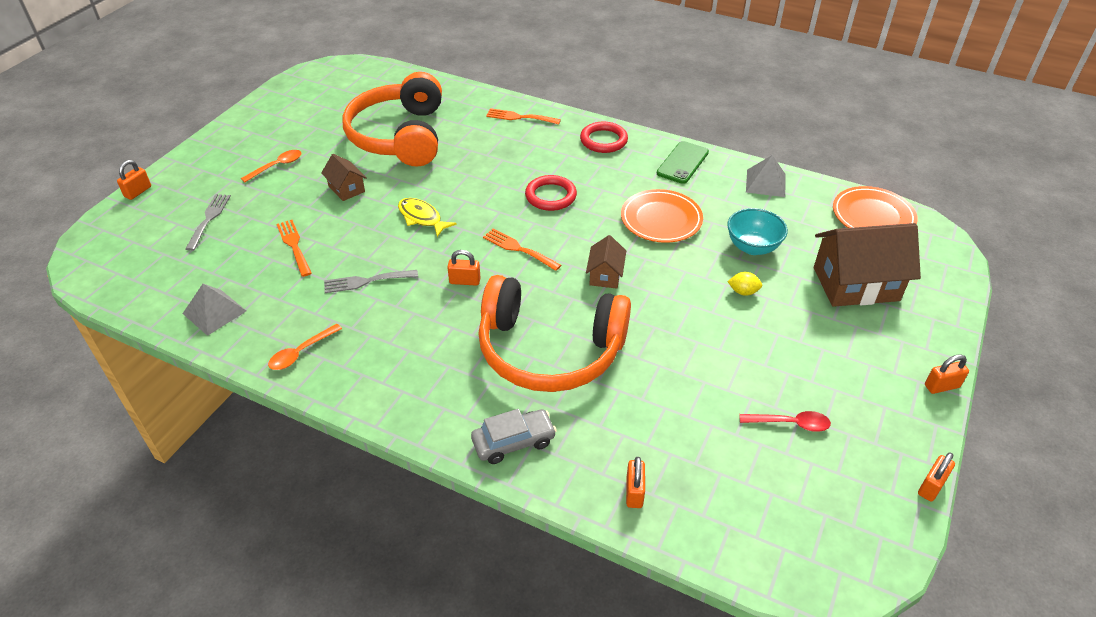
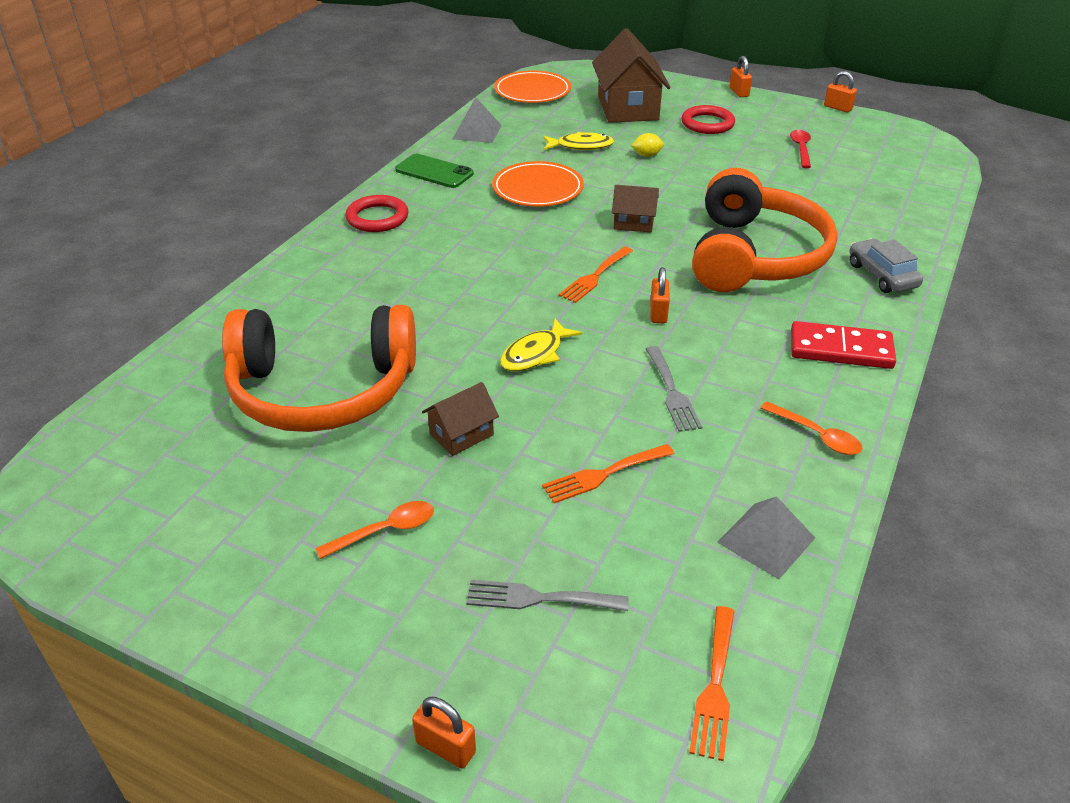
camera: 90 degrees left, 5 degrees down
orange spoon [241,150,301,182] -> orange spoon turned 105 degrees clockwise [315,501,434,559]
orange fork [486,108,561,124] -> orange fork moved to [689,606,735,761]
red ring [525,175,577,211] -> red ring moved to [681,105,735,134]
orange padlock [626,457,645,508] -> none
turquoise bowl [727,208,788,255] -> yellow fish [543,132,614,150]
yellow lemon [727,272,762,296] -> yellow lemon turned 75 degrees clockwise [631,133,664,157]
none -> red domino [791,321,896,369]

